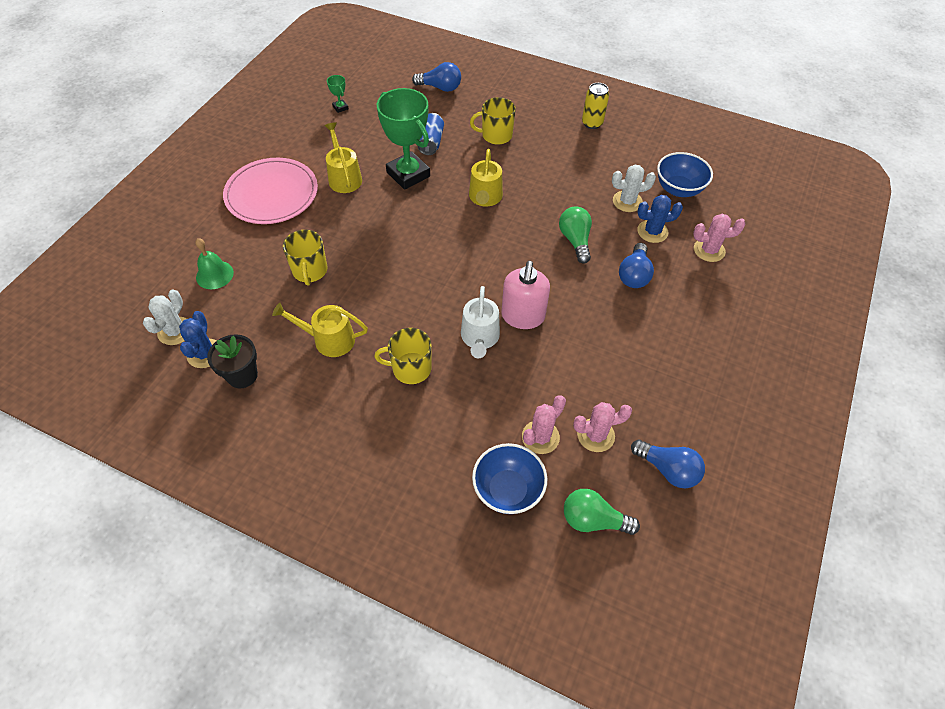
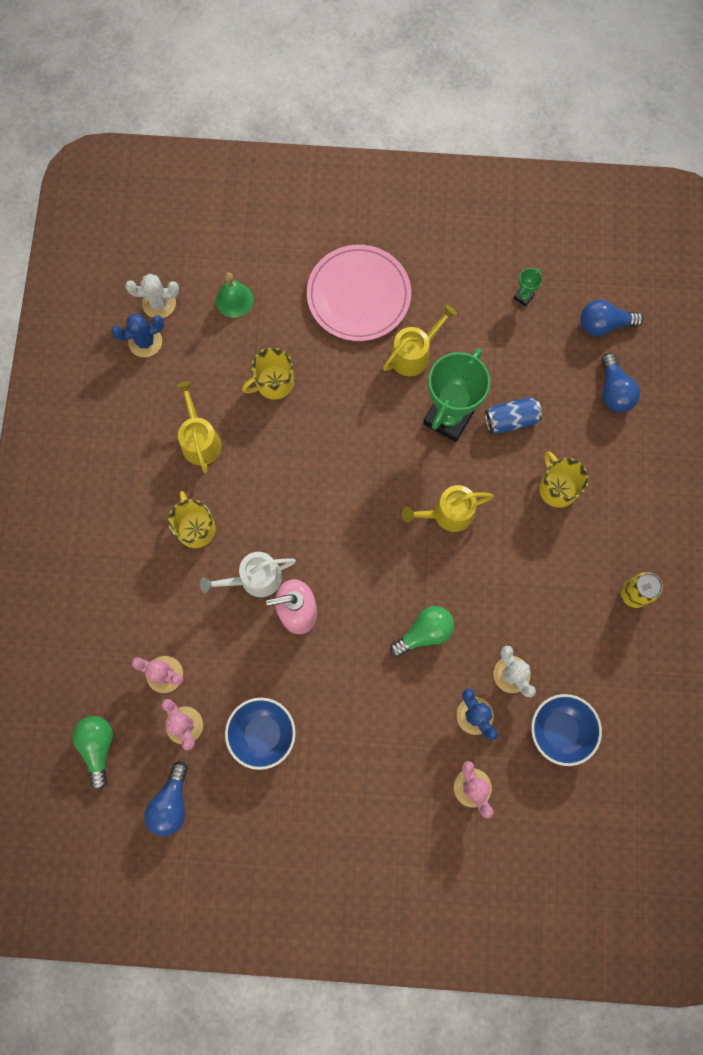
camera: 70 degrees right, 20 degrees up
black flower pot [207,334,258,388] -> none
blue bowl [472,443,547,514] -> blue bowl moved to [225,698,296,770]
blue light bulb [619,243,654,288] -> blue light bulb moved to [581,300,643,336]

